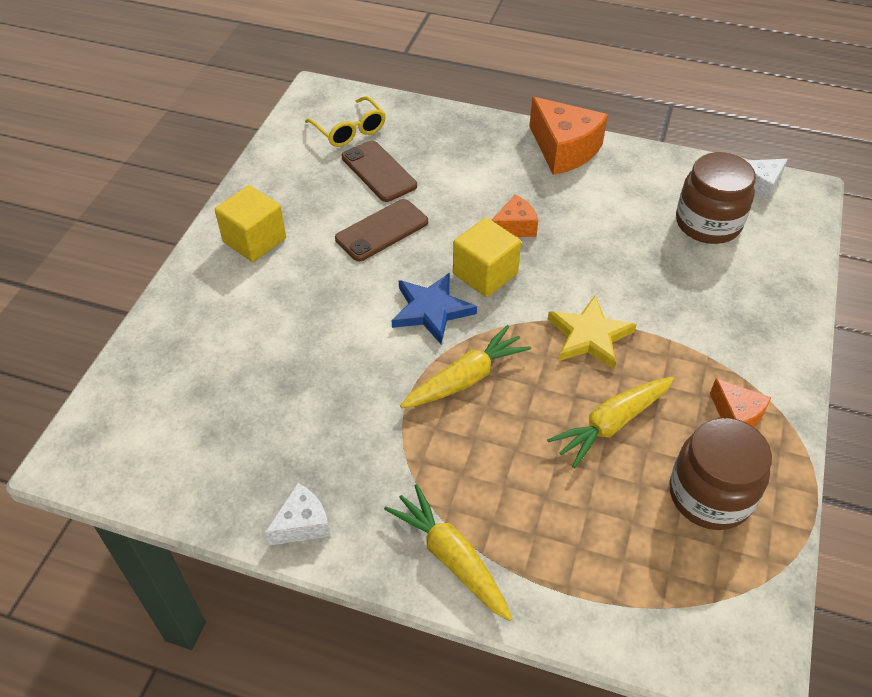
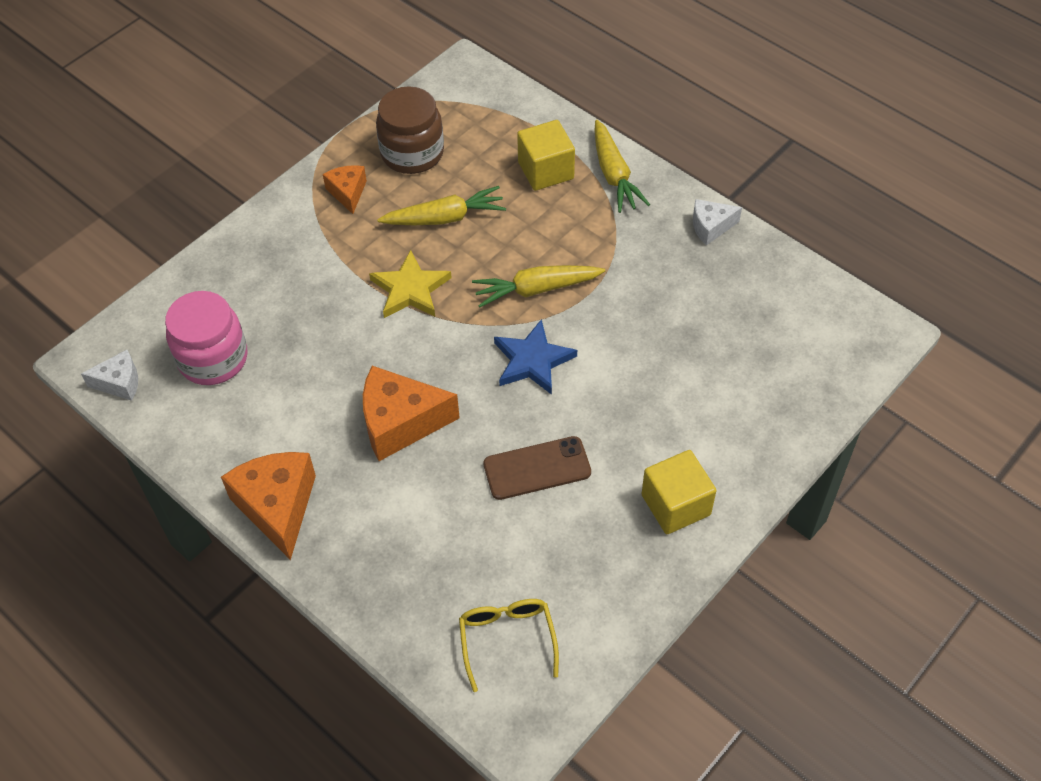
camera: 155 degrees left, 5 degrees up
brown phone [342,141,417,202] -> none
yellow cube [453,218,521,297] -> yellow cube moved to [517,120,575,191]
orange cheese [492,194,538,237] -> orange cheese [363,366,460,461], size x1.79
brown jar [676,152,756,244] -> pink jar [165,291,248,385]

